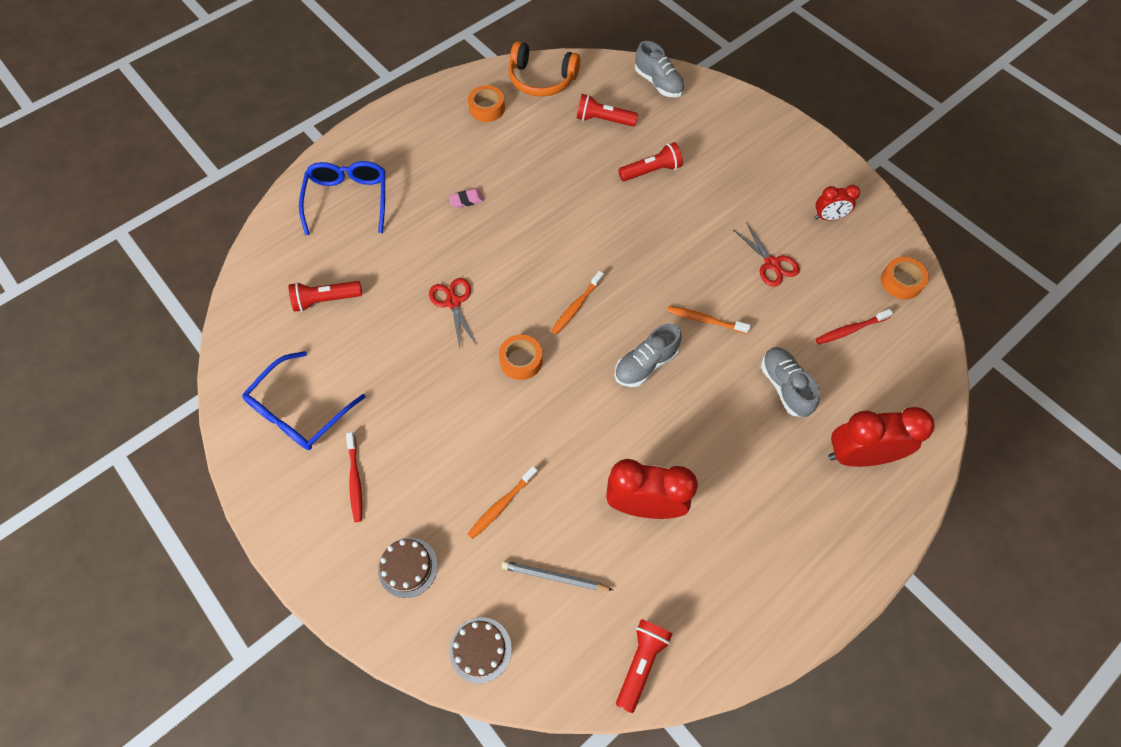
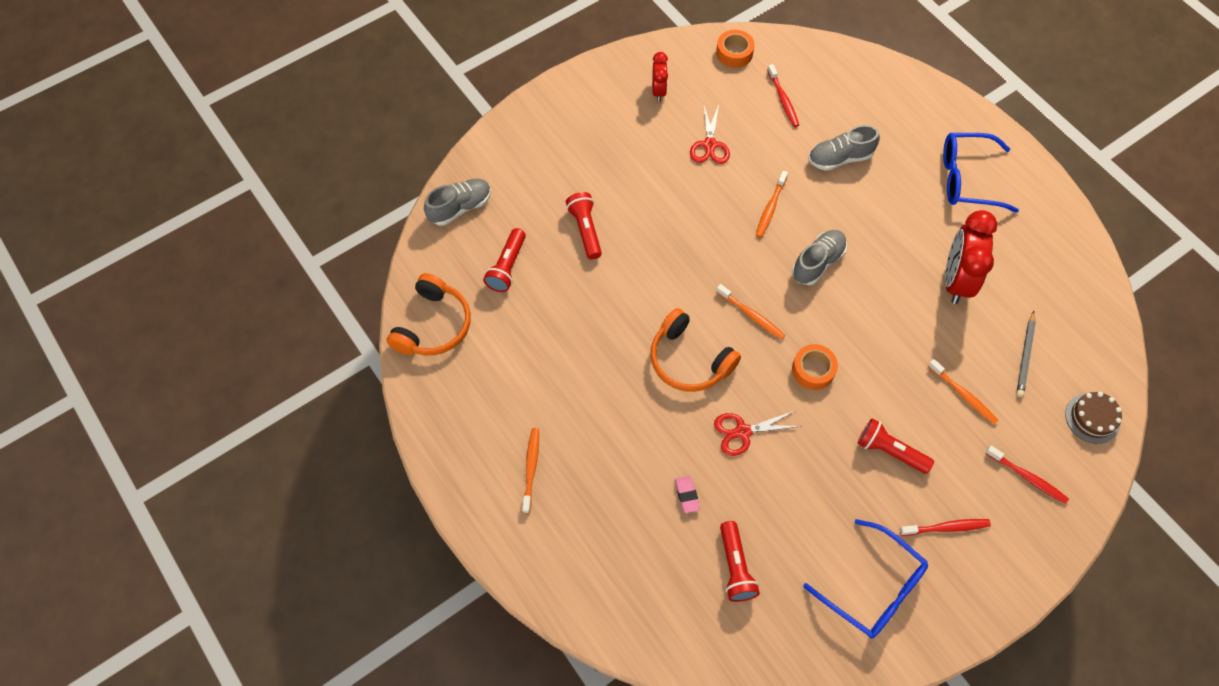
camera: 85 degrees left, 0 degrees up
blue glasses [299,161,385,236] -> blue glasses moved to [943,133,1019,213]
brown cake [378,538,438,598] -> red toothbrush [985,446,1069,504]
pink eraser [449,189,484,208] -> pink eraser moved to [675,476,700,513]
orange tape [468,85,505,122] -> none
grey shoe [615,324,682,387] -> grey shoe turned 105 degrees counterclockwise [792,230,847,285]
red flashlight [616,619,672,713] -> red flashlight moved to [858,418,934,474]
red scissors [734,222,800,287] -> red scissors turned 120 degrees clockwise [690,103,730,164]
red clock [829,407,934,467] -> none
none -> orange toothbrush [522,428,539,513]
none -> orange headphones [650,308,741,392]

